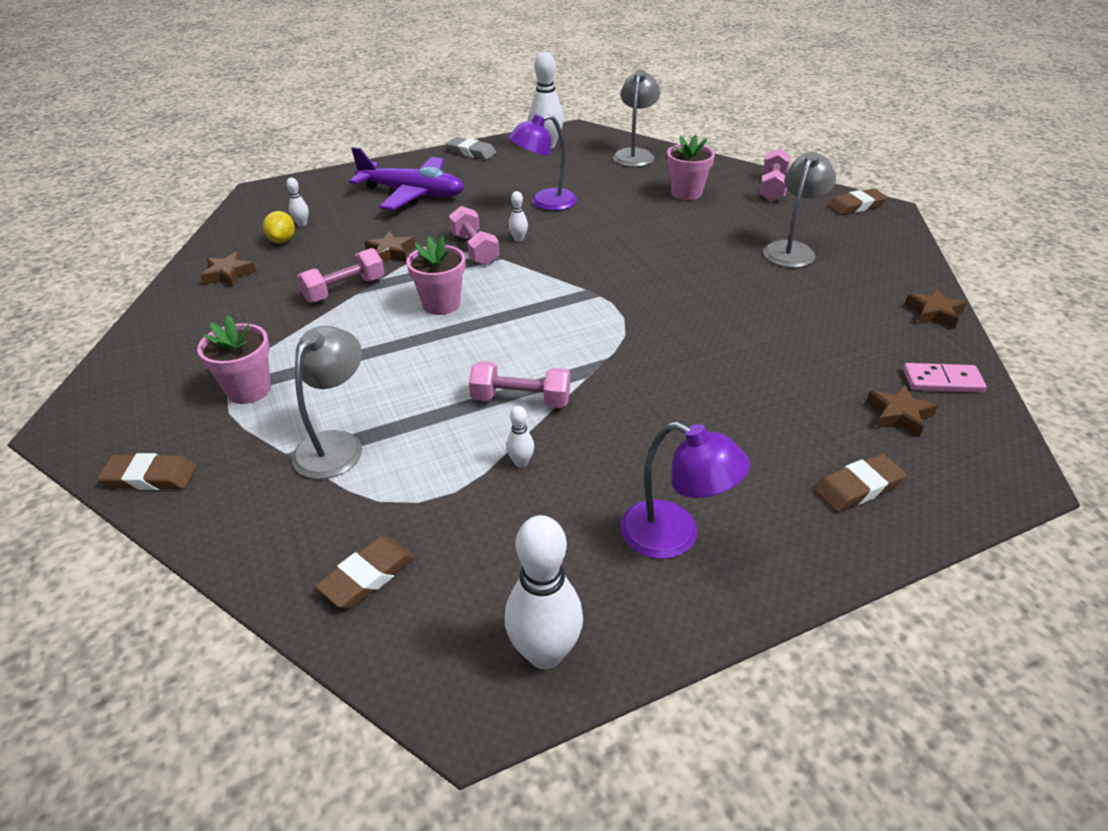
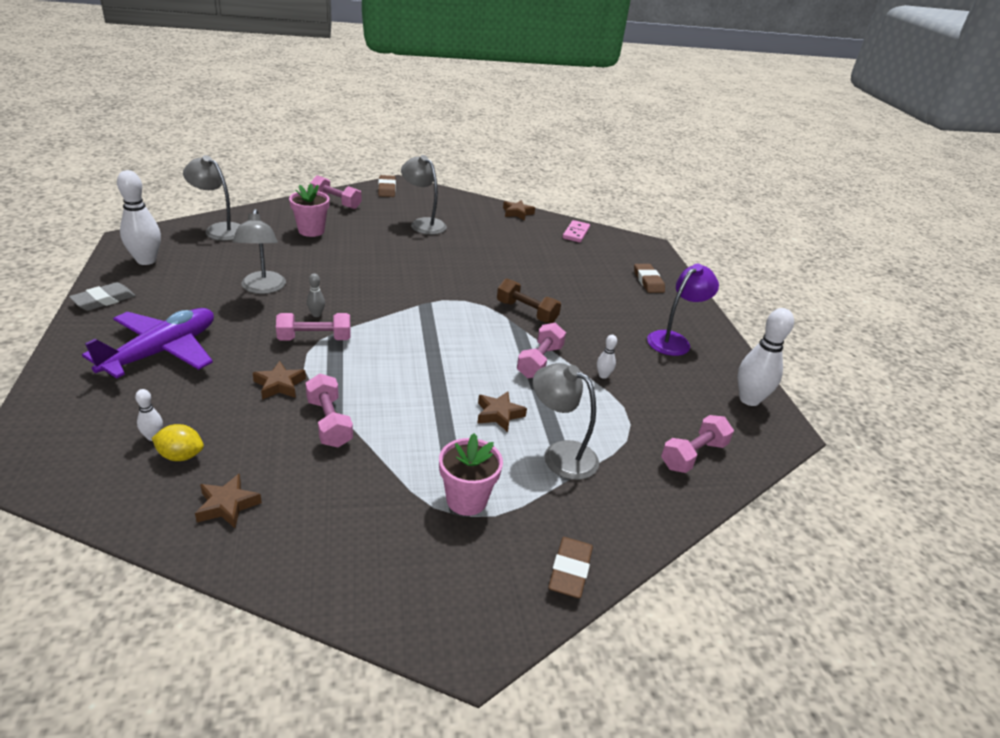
camera: 80 degrees left, 5 degrees down
brown eraser [315,536,415,609] -> pink dumbbell [661,415,734,473]
pink flower pot [406,236,465,315] -> none
purple lamp [508,114,577,211] -> grey lamp [233,209,286,294]
white bowling pin [508,191,528,242] -> grey bowling pin [307,273,325,317]
brown star [866,384,938,438] -> brown star moved to [477,391,527,432]
none -> brown dumbbell [497,278,561,323]

